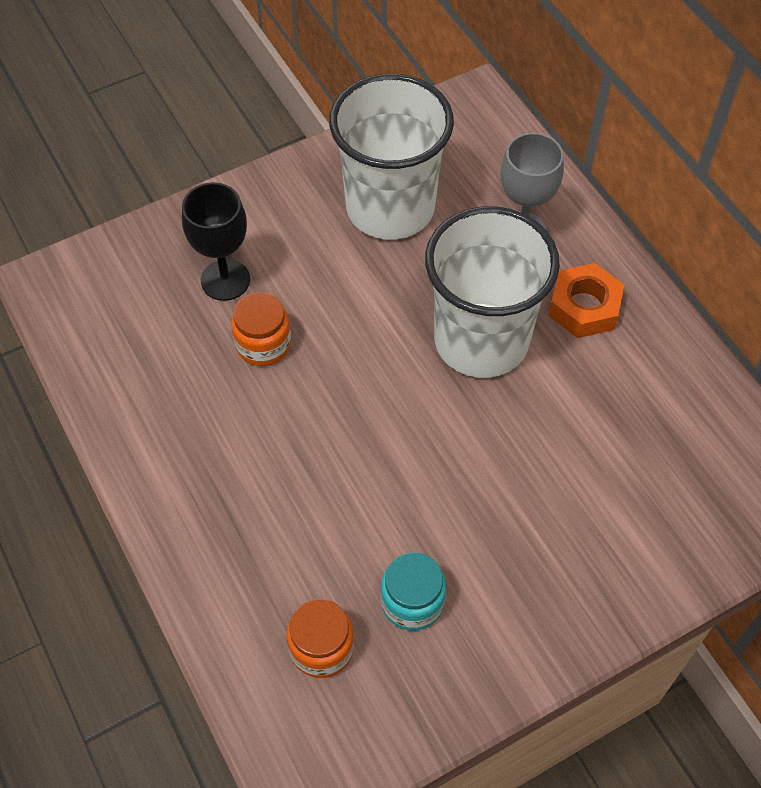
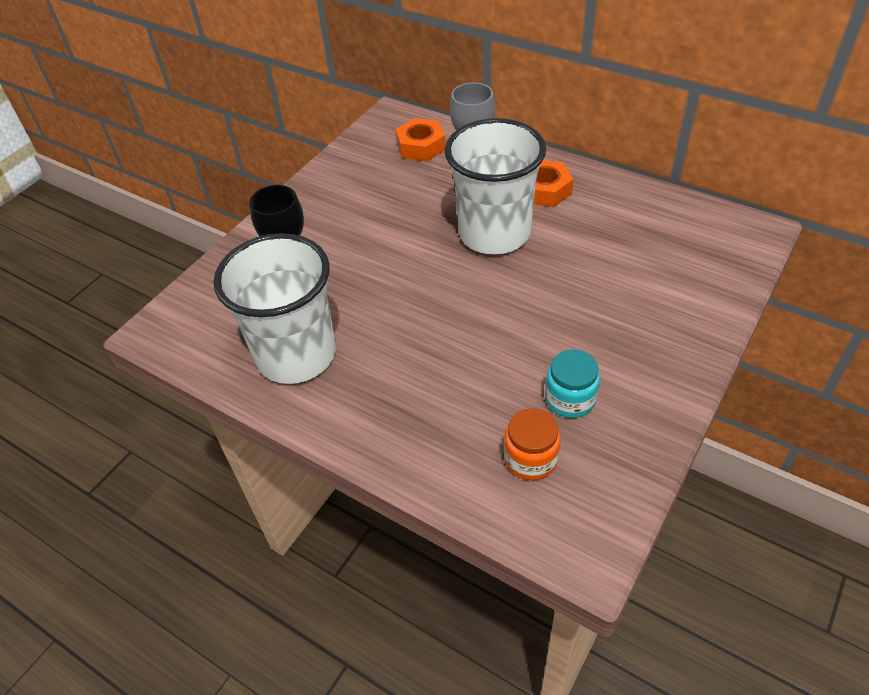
camera: 25 degrees left, 10 degrees down
orange jar [231,292,291,366] -> none
white cup [329,74,454,240] -> white cup moved to [213,233,336,384]
none -> orange nut [396,118,446,161]

